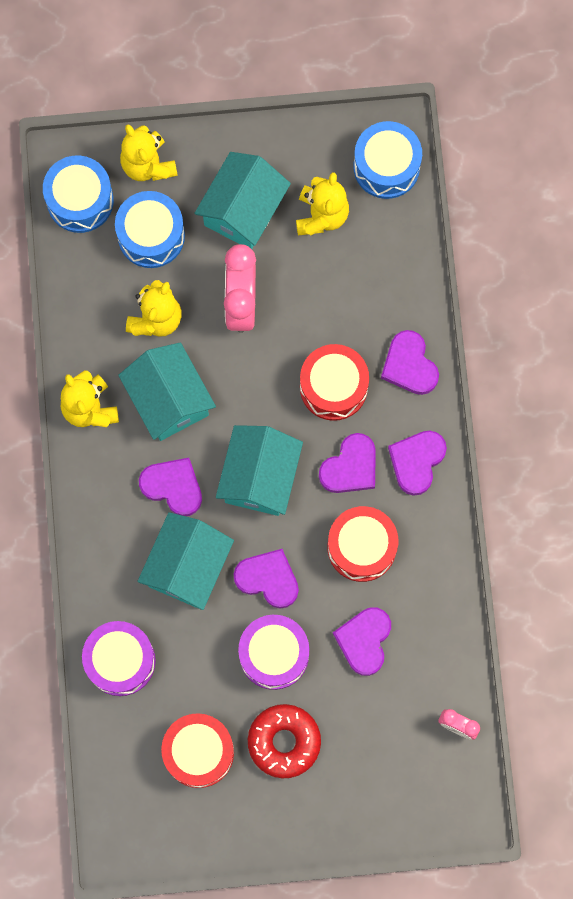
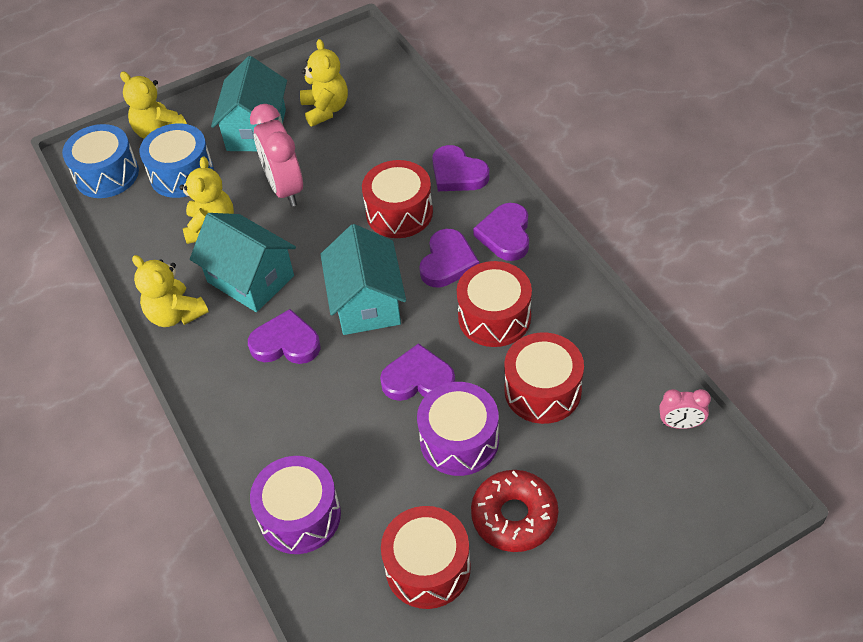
camera: 20 degrees left, 25 degrees down
turquoise house [138,512,234,610] -> none
purple heart [333,607,391,676] -> red drum [504,332,584,424]
blue drum [353,121,422,199] -> none

